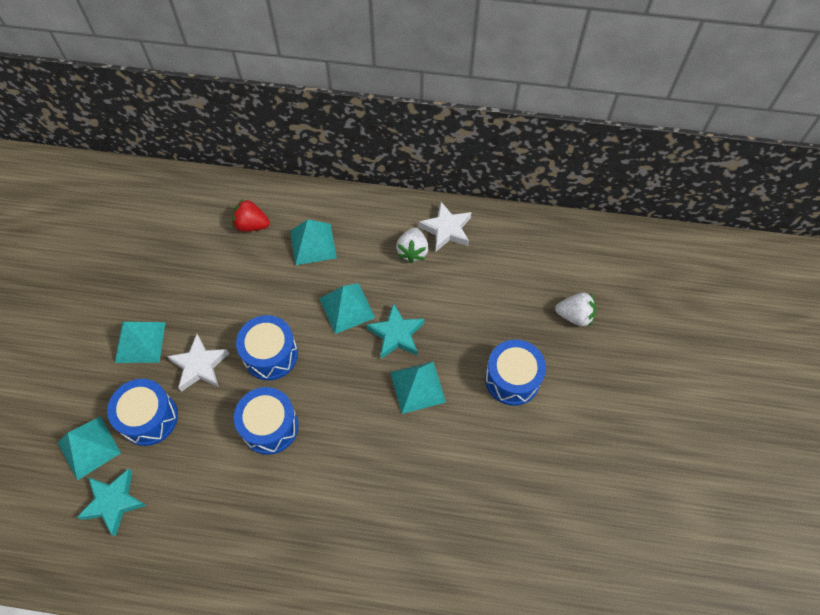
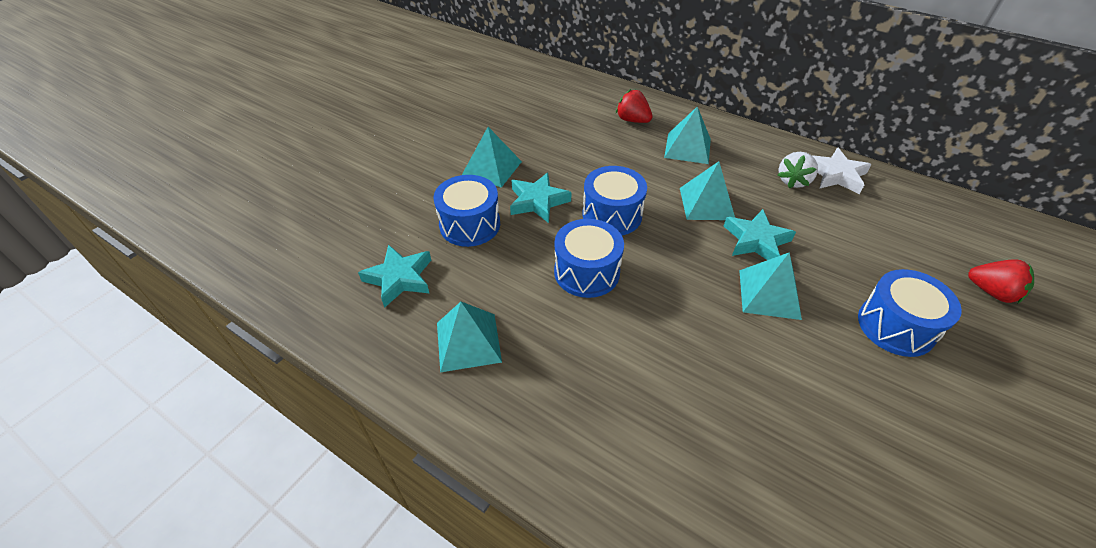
camera: 25 degrees right, 15 degrees down
turquoise pyramid [58,416,121,481] -> turquoise pyramid moved to [437,302,502,372]
white star [167,334,229,392] -> turquoise star [510,173,572,223]
white strawberry [555,293,596,326] -> red strawberry [968,259,1034,303]

